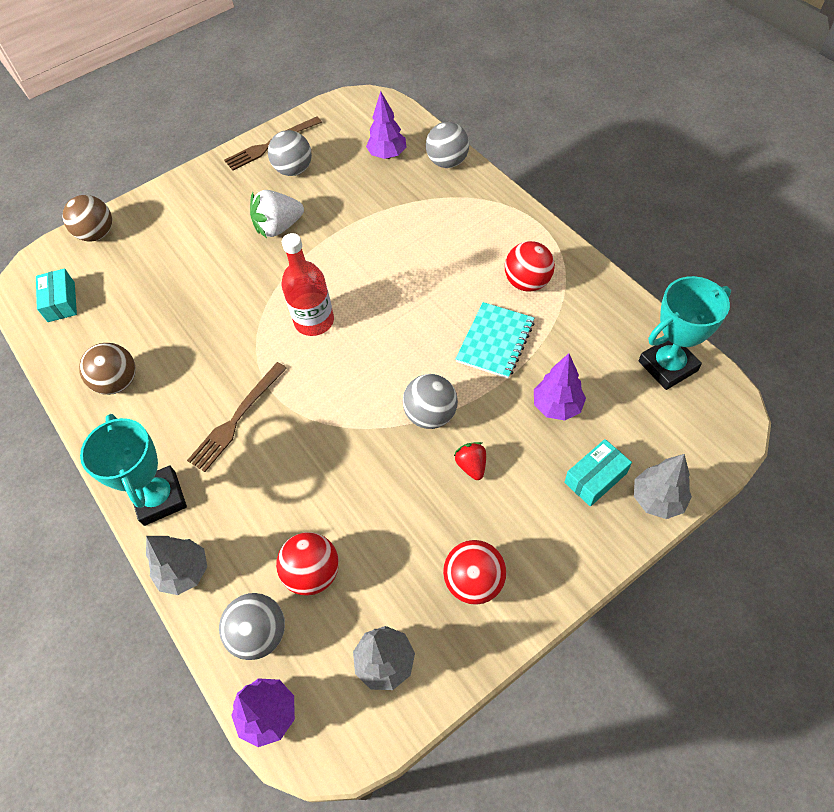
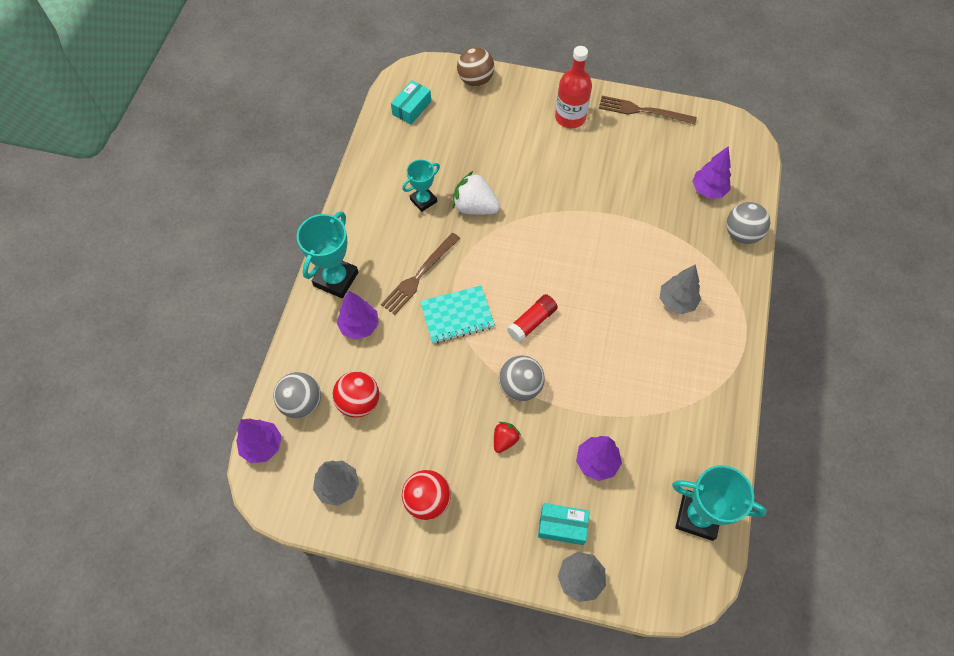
camera: 45 degrees right, 5 degrees up
brown ball [79,343,136,395] -> none
grey tree [146,536,207,595] -> grey tree moved to [660,264,701,314]
brown fork [187,362,287,472] -> brown fork turned 45 degrees counterclockwise [381,233,460,315]
white strawberry [250,190,304,238] -> white strawberry moved to [452,171,500,215]
grey ball [268,130,312,176] -> none
red bottle [281,233,334,336] -> red bottle moved to [555,46,592,128]
turquoise notebook [455,302,535,379] -> turquoise notebook moved to [420,285,495,343]
red ball [505,241,555,292] -> none
none -> purple tree [337,291,379,340]
none -> turquoise trophy [402,159,440,212]
none -> red glue stick [507,294,558,343]

